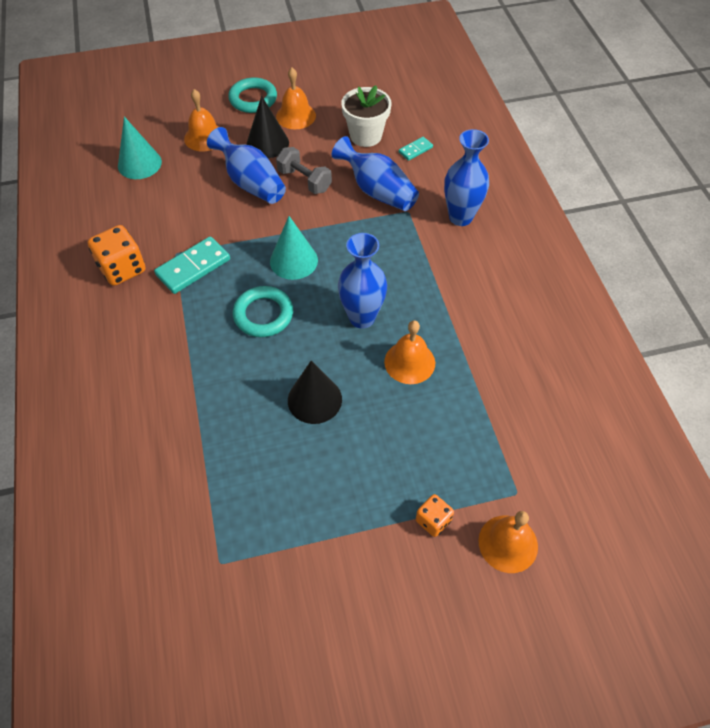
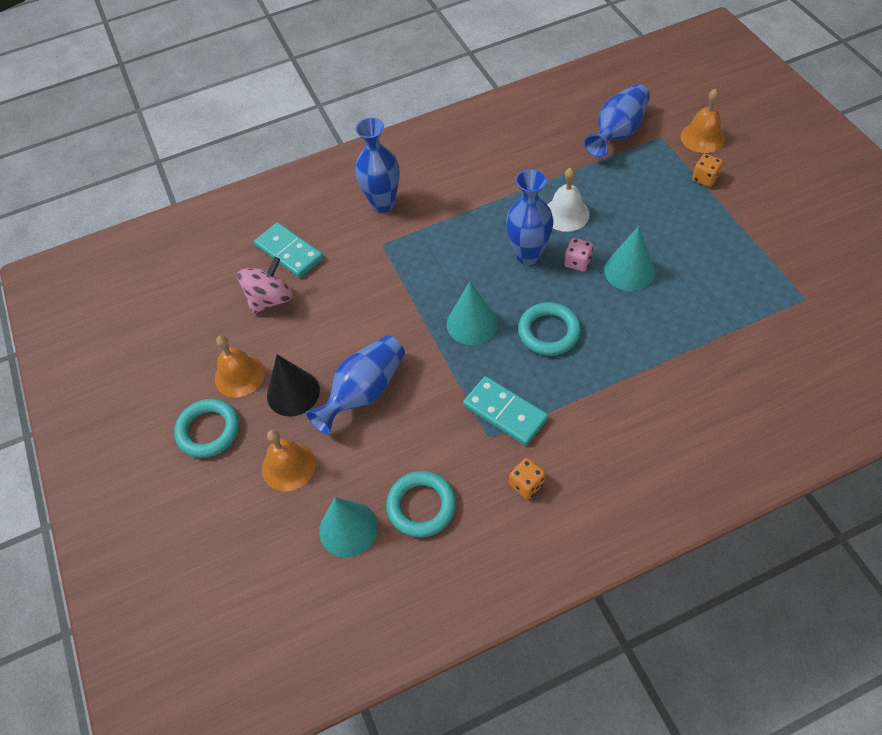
camera: 95 degrees left, 0 degrees up
orange dice [88,225,146,286] -> orange dice [509,458,545,499], size x0.57
grey dumbbell [276,147,332,194] -> none
black cone [288,361,342,424] -> turquoise cone [604,226,655,291]
blue vase [332,136,419,211] -> blue vase moved to [584,84,650,157]
white flower pot [341,85,392,147] -> pink spinning top [237,257,293,314]
orange bell [384,320,435,384] -> white bell [547,167,589,232]
turquoise domino [399,137,433,161] -> turquoise domino [254,222,323,278], size x1.88
none -> turquoise ring [386,471,456,538]
none -> pink dice [564,238,593,271]

